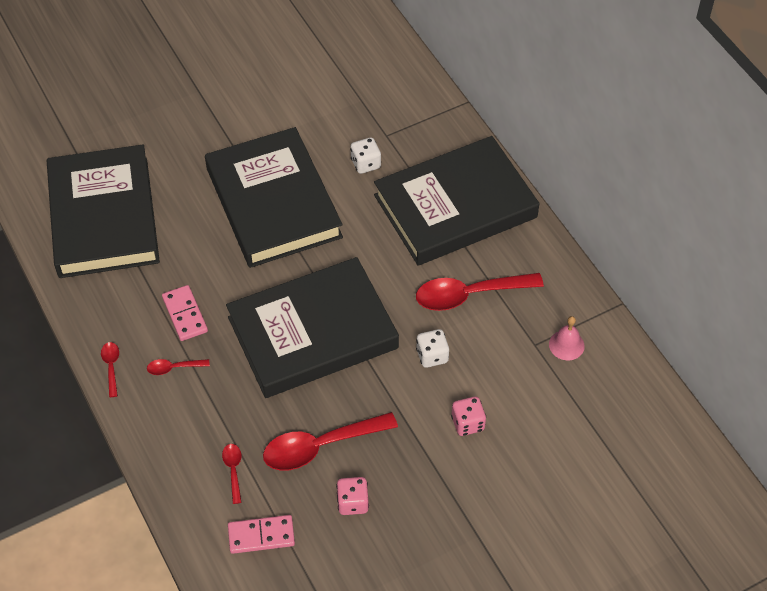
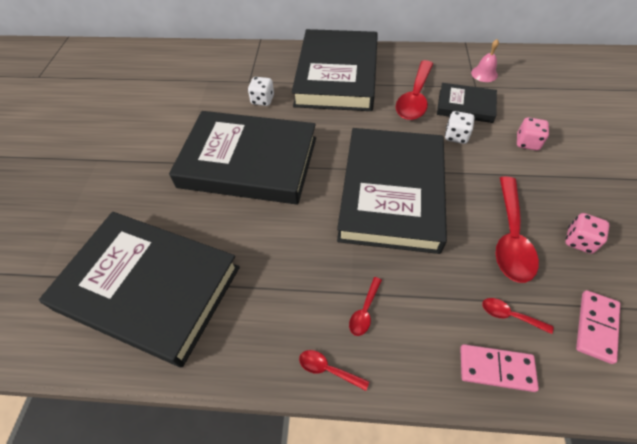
camera: 55 degrees left, 0 degrees up
pink domino [162,285,208,341] -> pink domino moved to [460,344,539,392]
none -> black book [437,83,497,123]

